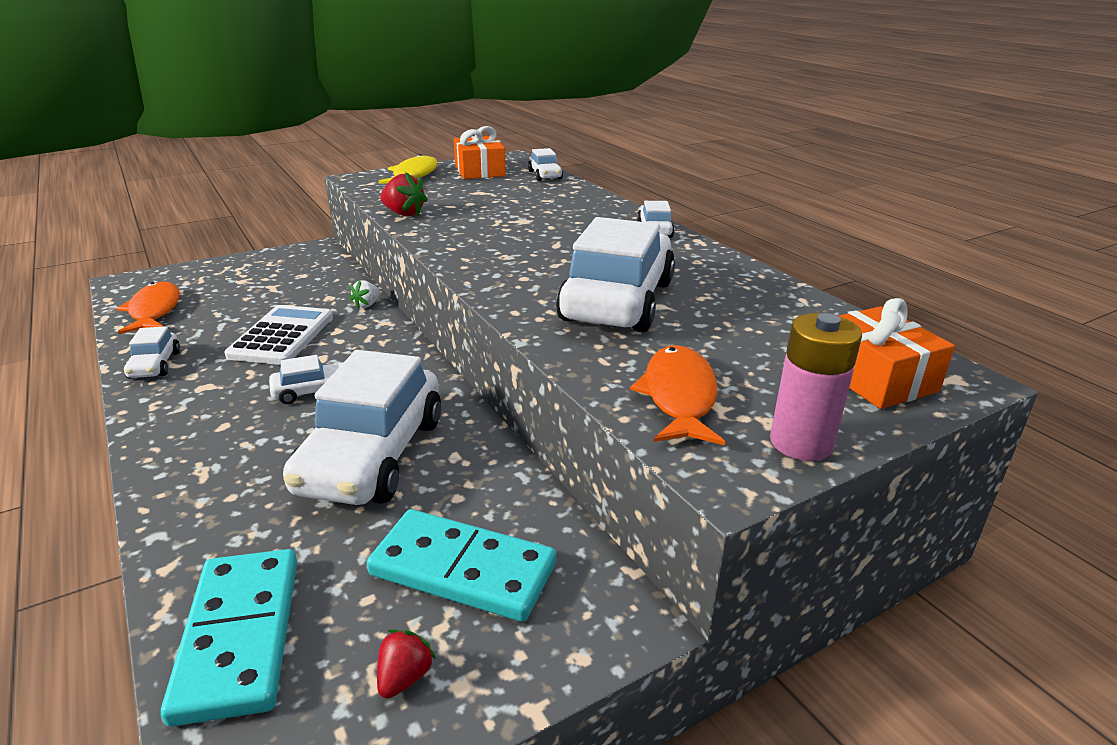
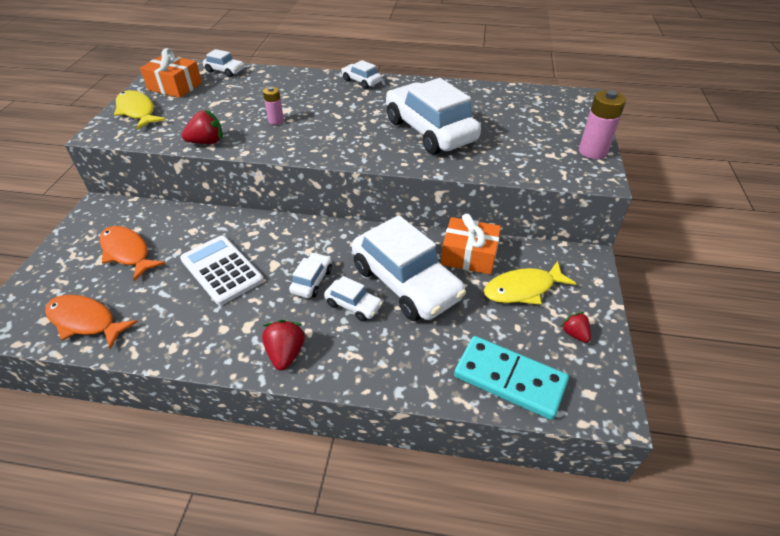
camera: 50 degrees left, 15 degrees up
white car [124,326,180,379] -> white car moved to [324,276,383,321]
white strawberry [350,280,380,309] -> none
turquoise domino [367,509,556,622] -> yellow fish [484,261,577,305]
orange fish [630,345,725,446] -> orange fish moved to [99,226,165,281]
orange gift [839,298,955,409] -> orange gift moved to [441,214,501,275]
none -> red strawberry [262,320,305,371]
none -> pink battery [263,87,284,125]

